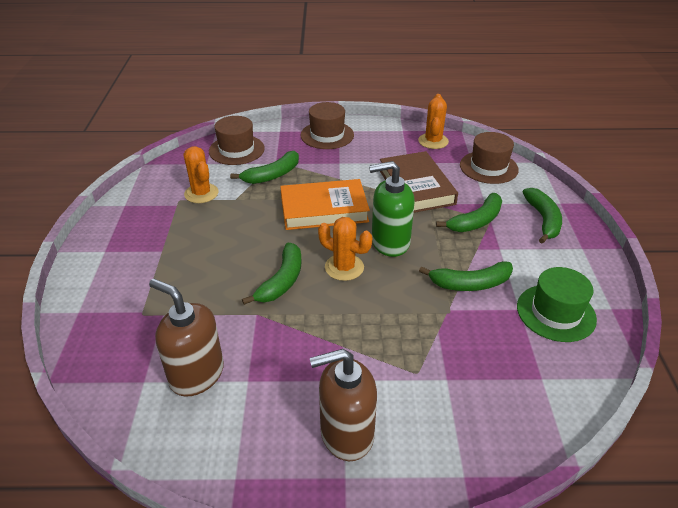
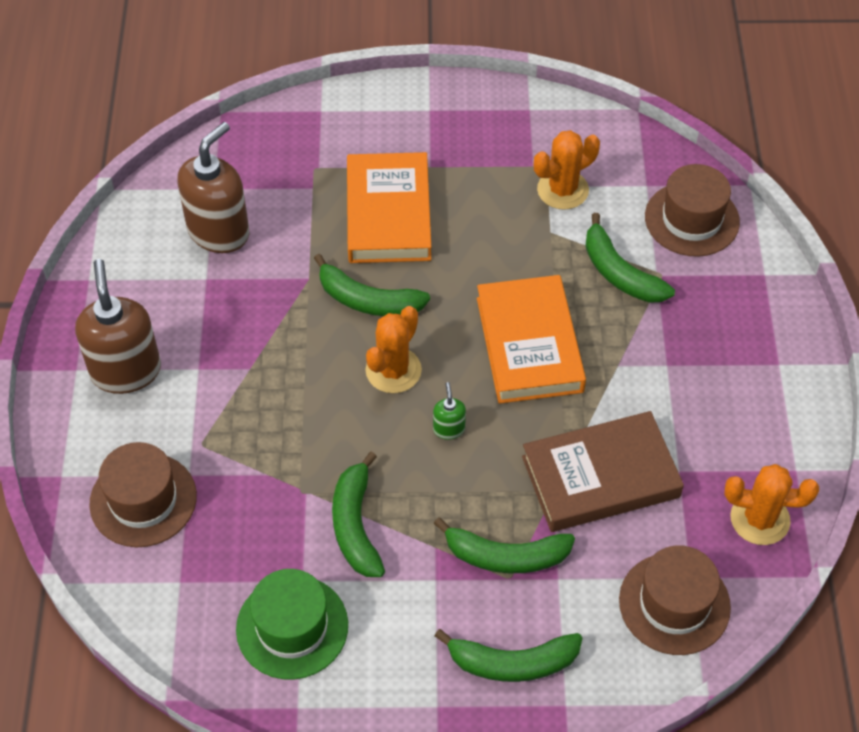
camera: 90 degrees right, 15 degrees up
brown hat [301,102,354,149] -> brown hat moved to [89,442,197,547]
green soap dispenser [369,161,415,257] -> green soap dispenser [433,382,466,440], size x0.44
green banana [436,193,502,232] -> green banana turned 45 degrees counterclockwise [433,517,575,573]
none -> orange book [347,152,431,263]

